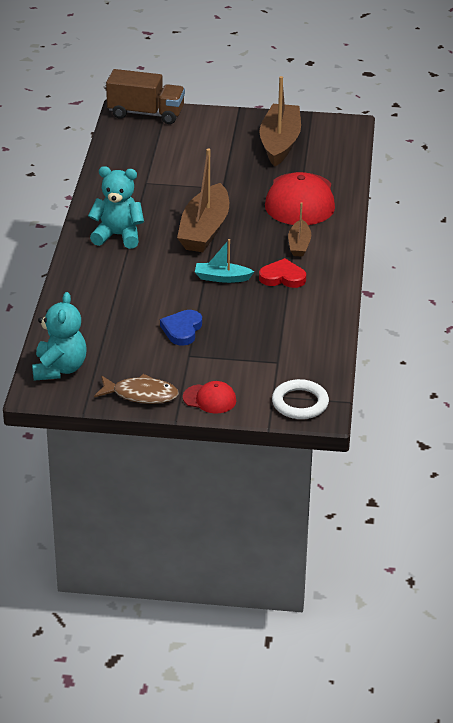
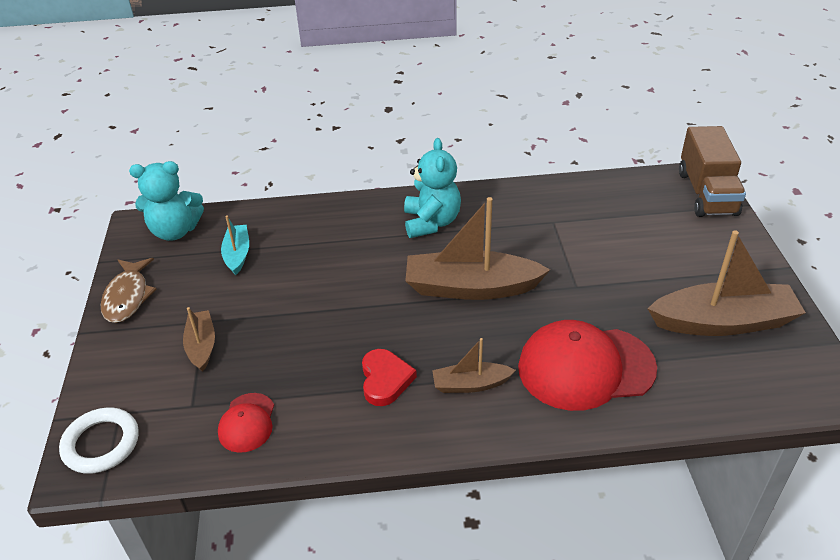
camera: 80 degrees right, 5 degrees up
blue heart [160,310,202,346] -> none
red cap [183,381,236,414] -> red cap moved to [218,393,274,453]
turquoise boat [195,239,254,283] -> turquoise boat moved to [221,215,249,275]
none -> brown boat [183,307,215,372]

